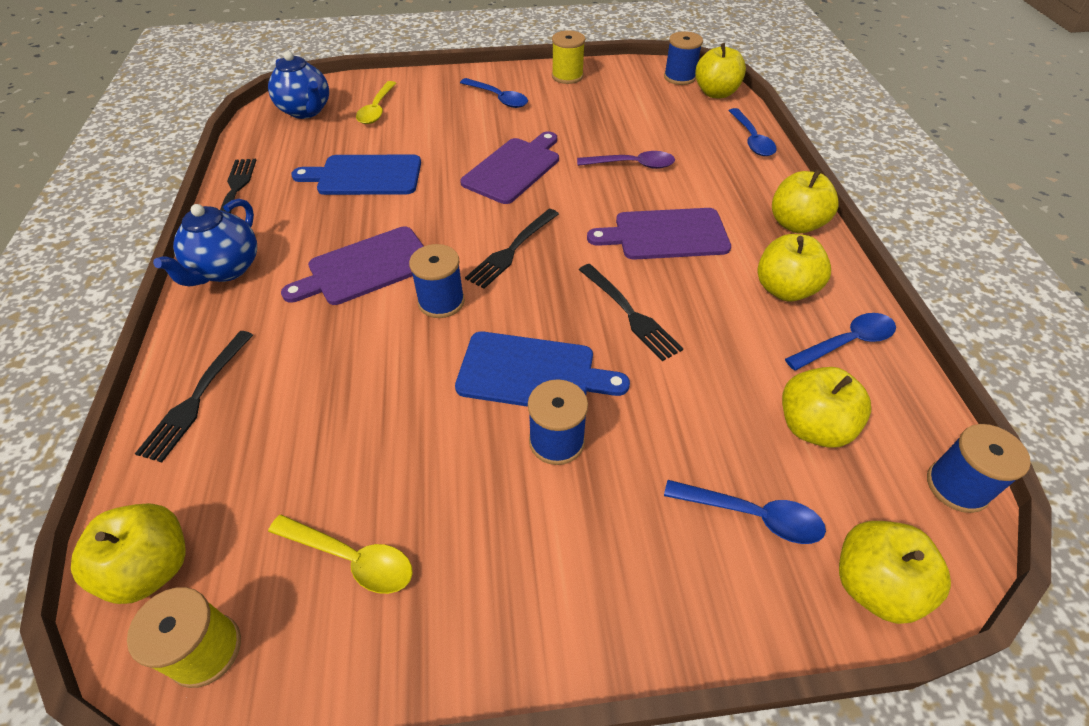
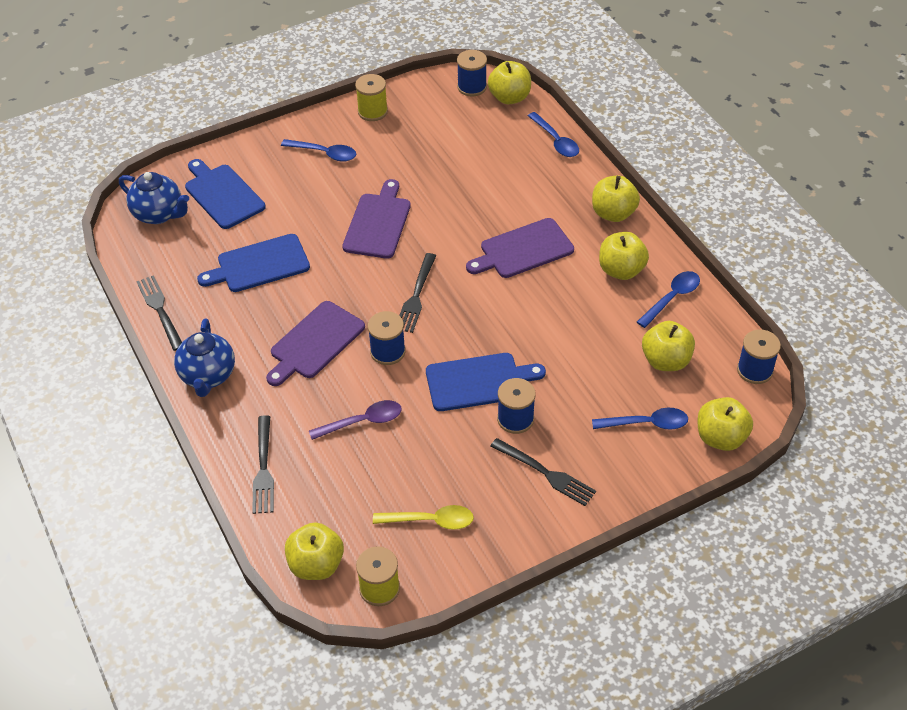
camera: 20 degrees left, 0 degrees up
yellow spoon [356,81,397,124] -> blue cutting board [185,159,266,229]
purple spoon [577,151,675,169] -> purple spoon moved to [309,400,402,440]
black fork [579,264,684,361] -> black fork moved to [490,438,596,506]

